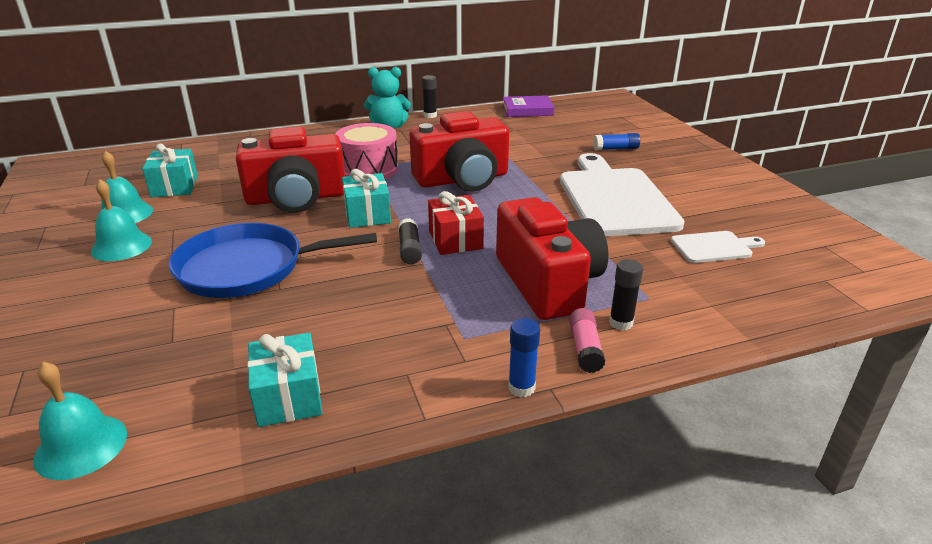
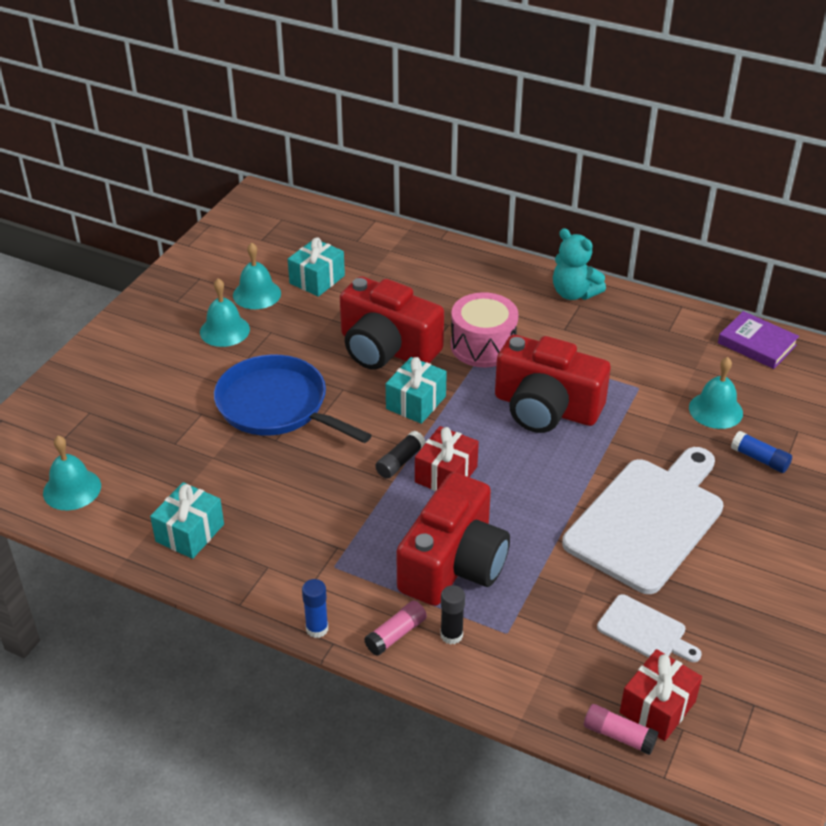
camera: 45 degrees right, 10 degrees up
black glue stick [422,75,437,118] -> none
none -> pink glue stick [584,704,659,755]
none -> red gift [620,649,702,741]
none -> turquoise bell [689,357,743,429]

